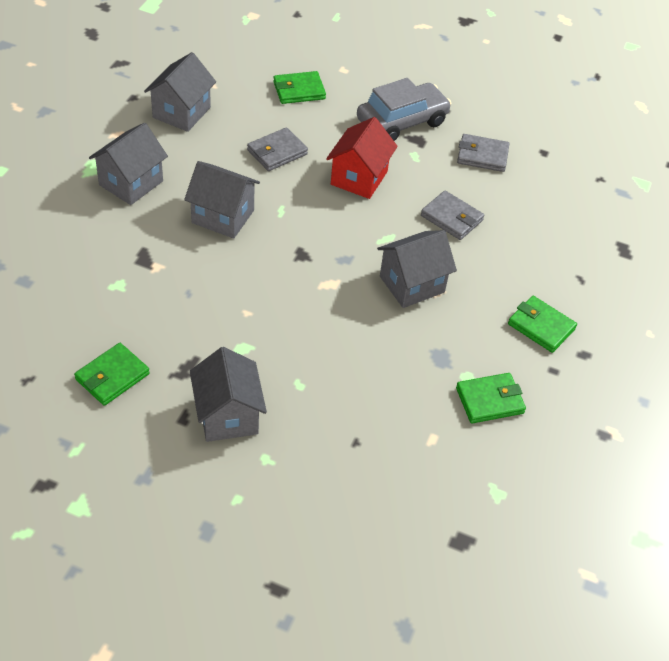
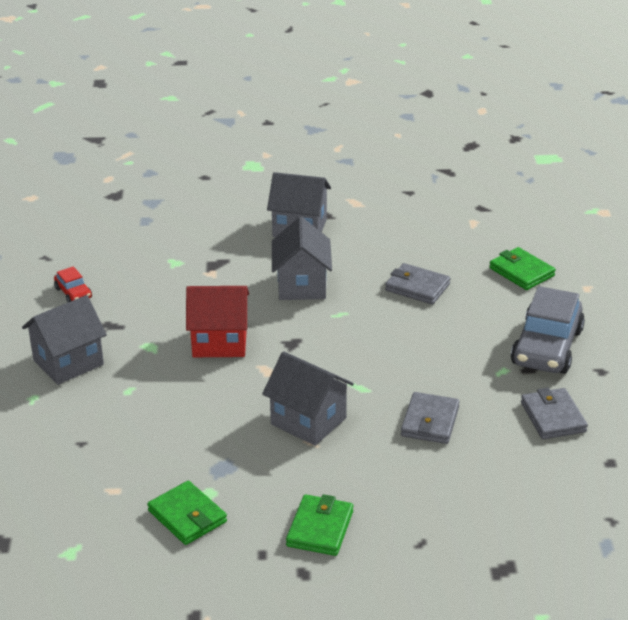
camera: 70 degrees right, 15 degrees down
green wallet [74,343,150,406] -> red car [54,266,92,302]
grey house [144,52,216,132] -> none
red house [326,117,398,199] -> red house moved to [186,286,249,357]
grey car [357,78,451,141] -> grey car turned 75 degrees clockwise [511,286,585,374]

